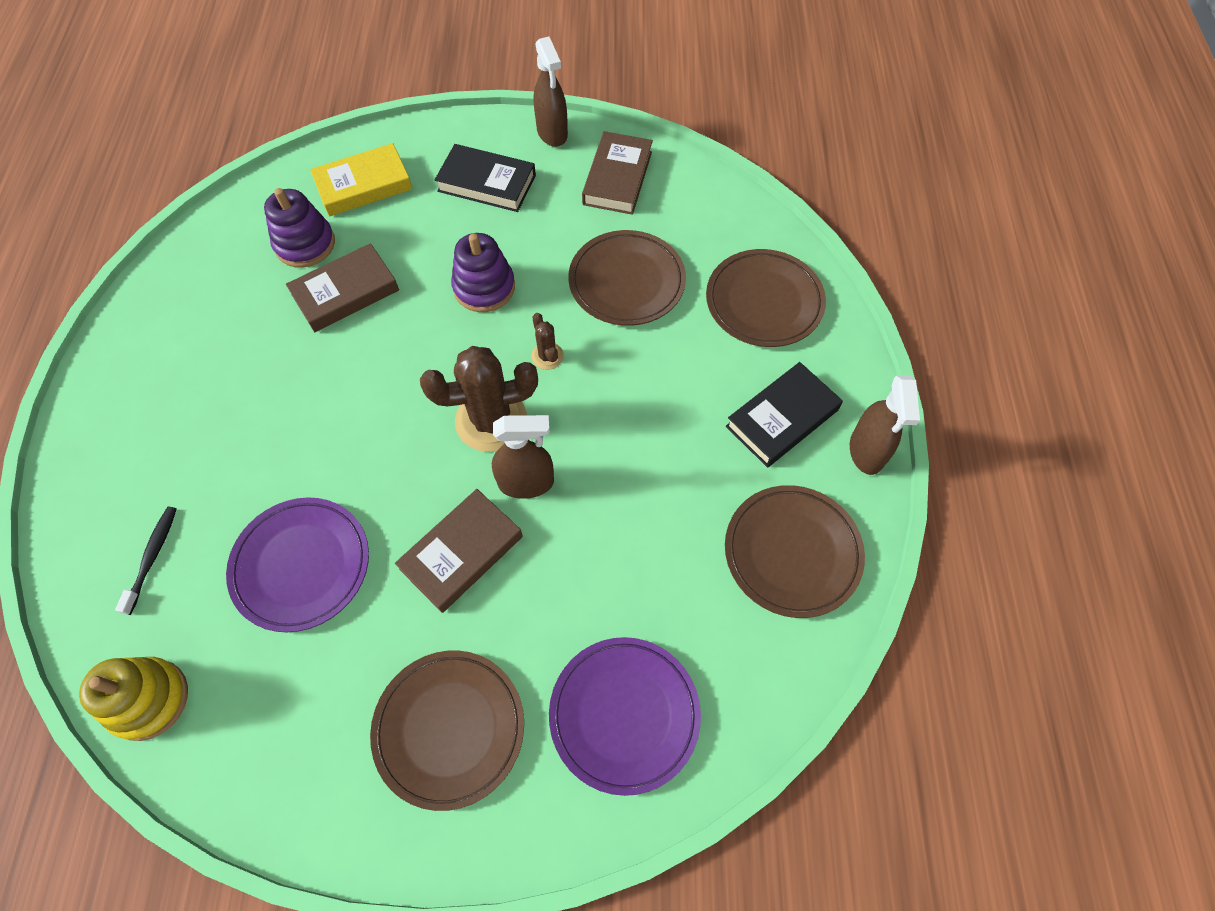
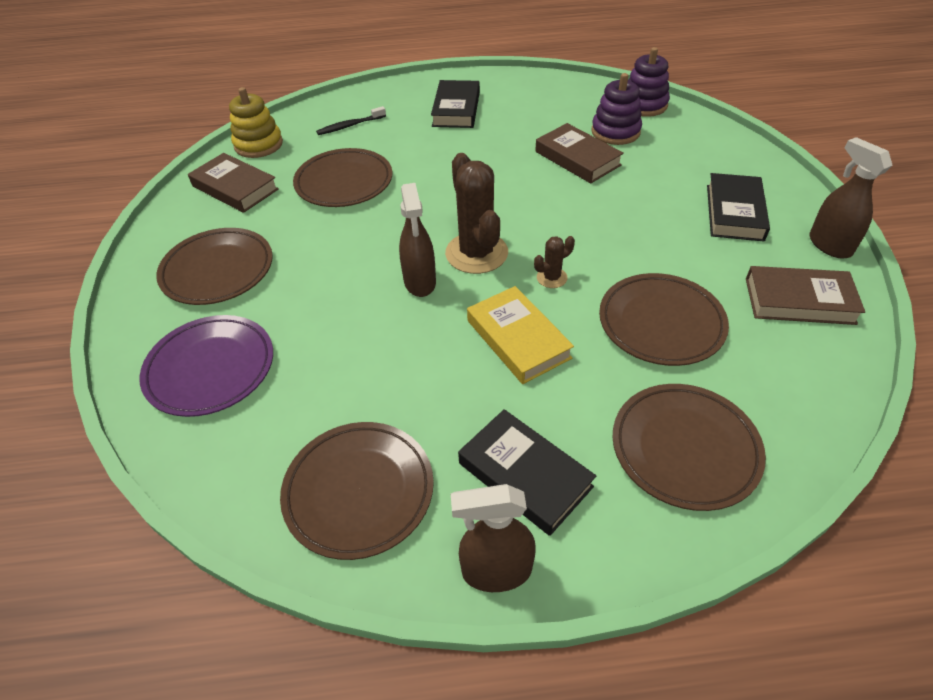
camera: 85 degrees right, 15 degrees down
black toothbrush [115,507,177,615] -> black toothbrush turned 150 degrees clockwise [316,106,386,135]
purple plate [226,498,369,632] -> brown plate [293,148,392,207]
yellow book [310,143,413,217] -> yellow book moved to [467,286,574,384]
brown book [395,489,523,613] -> brown book moved to [188,153,279,213]
purple stacking toy [451,233,515,312] -> purple stacking toy moved to [628,47,670,117]
brown spray bottle [534,36,568,147] -> brown spray bottle turned 90 degrees clockwise [809,137,893,258]
none -> black book [431,80,480,128]

